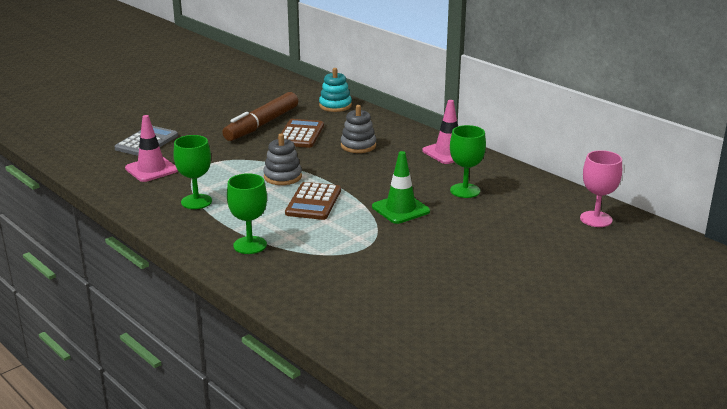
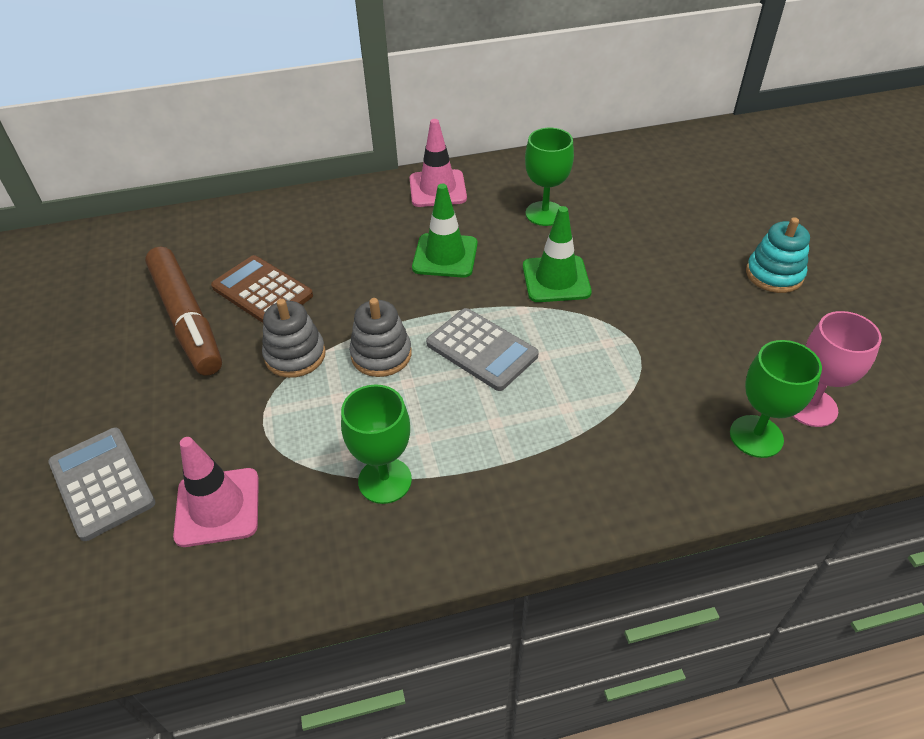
camera: 60 degrees left, 20 degrees up
green goblet [227,173,267,254] -> green goblet moved to [730,340,822,458]
brown calculator [285,182,341,220] -> grey calculator [426,308,539,391]
turquoise stacking toy [319,68,352,112] -> turquoise stacking toy moved to [746,217,810,293]
grey stacking toy [341,105,376,153] -> grey stacking toy moved to [262,299,326,378]
pink goblet [580,150,622,227] -> pink goblet moved to [792,311,882,427]
none -> green traffic cone [412,184,478,278]

